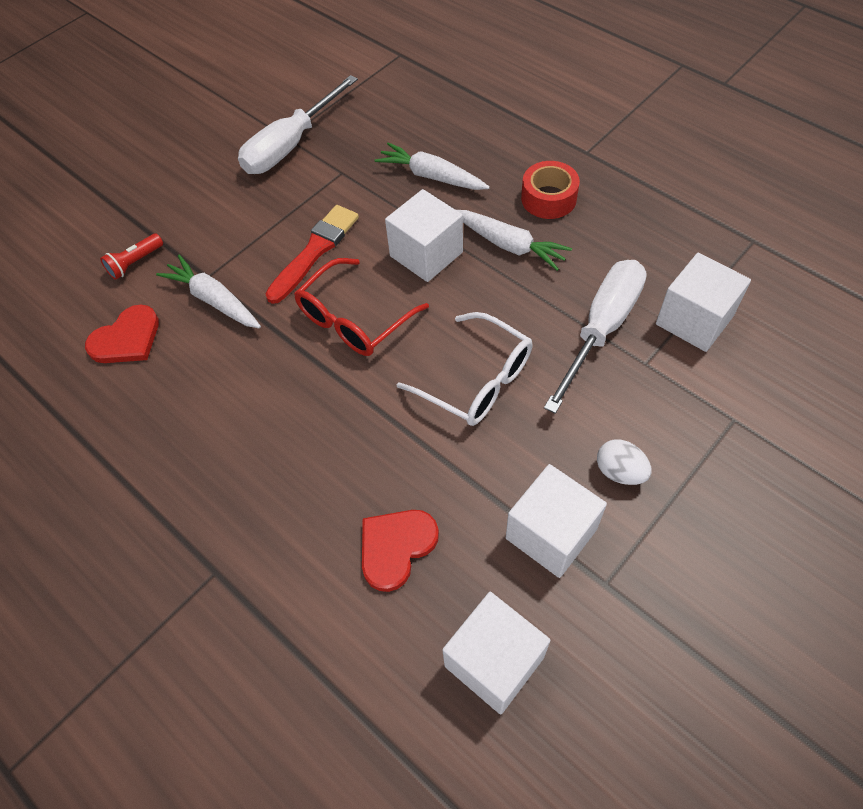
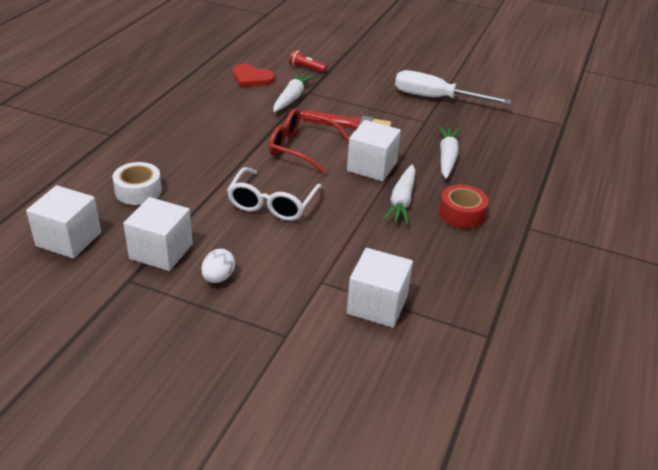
camera: 65 degrees right, 20 degrees down
red heart [362,510,439,592] -> white tape [113,162,162,205]
white screwdriver [544,260,647,414] -> none

